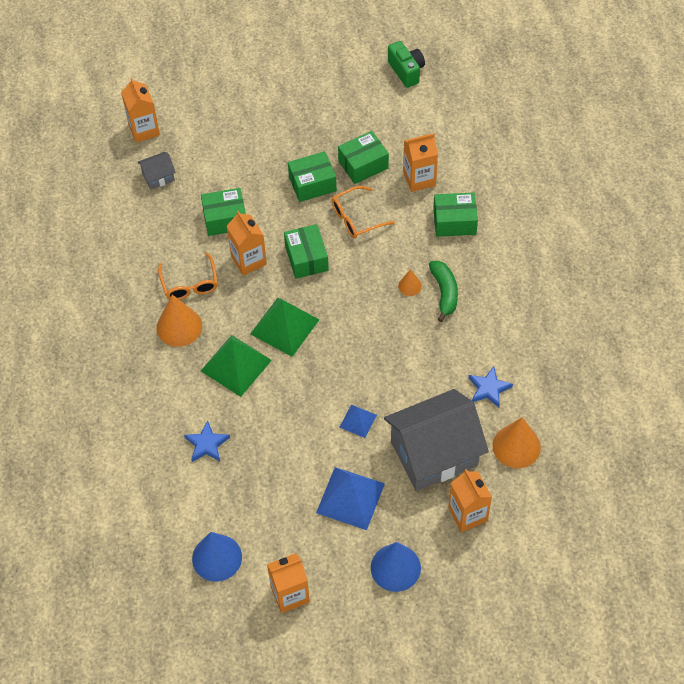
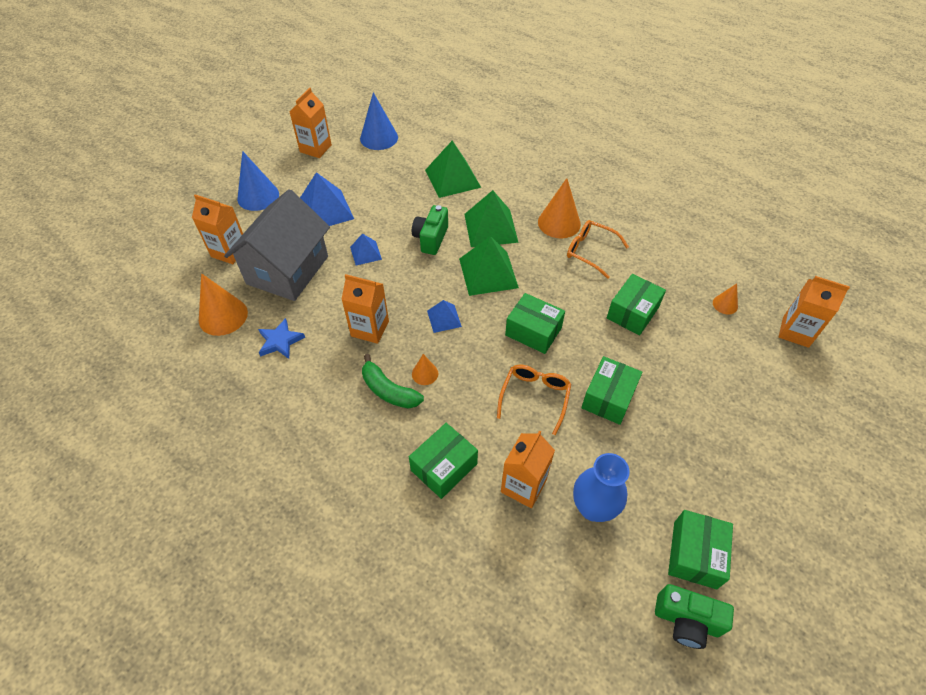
camera: 135 degrees right, 5 degrees down
grey house [137,152,176,190] -> orange cone [713,283,738,314]
blue star [184,420,230,462] -> green pyramid [425,141,481,198]
orange carton [227,211,267,276] -> orange carton moved to [341,274,389,344]
green box [338,131,389,184] -> green box moved to [668,510,733,589]
none -> green camera [412,205,448,255]
none -> blue pyramid [427,300,462,333]
none -> blue vase [573,453,630,522]

